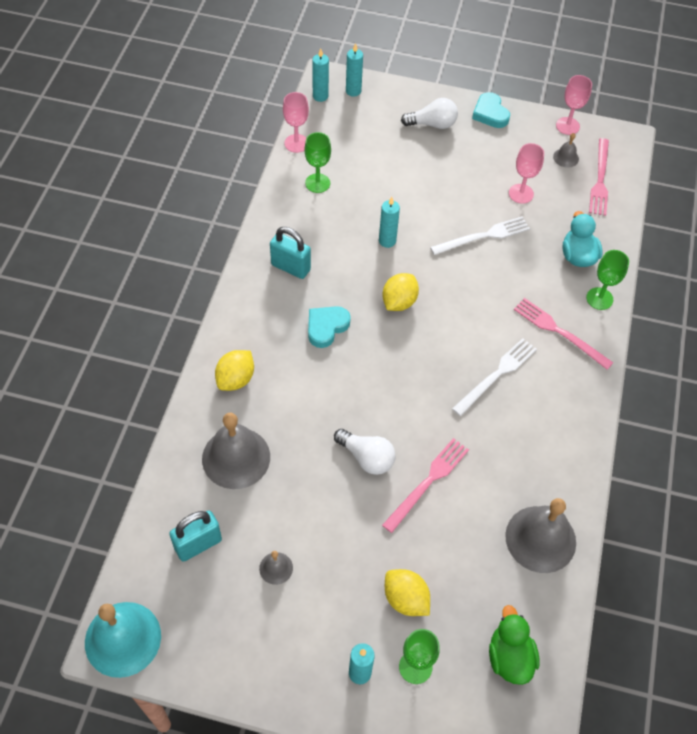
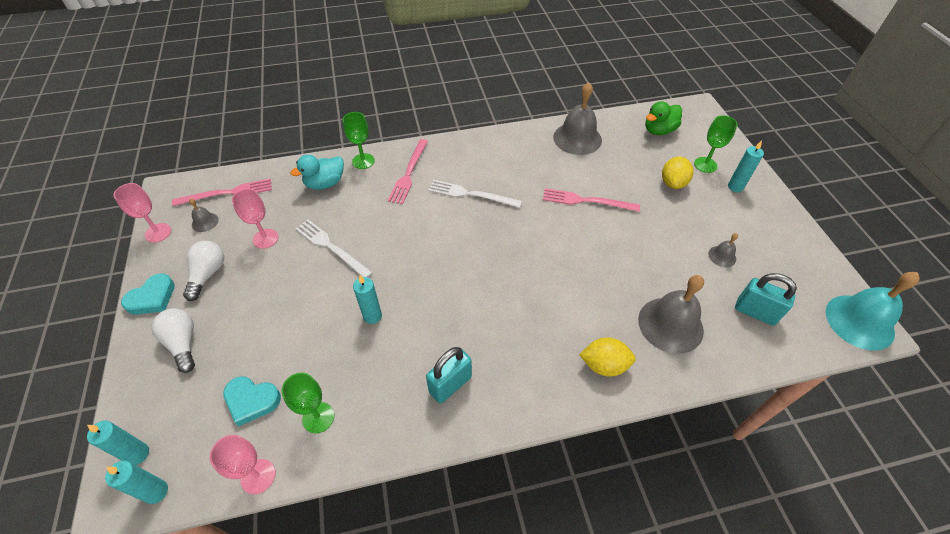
camera: 115 degrees left, 5 degrees down
turquoise padlock [270,227,311,279] -> turquoise padlock turned 45 degrees clockwise [426,347,472,404]
turquoise heart [308,306,351,348] -> turquoise heart moved to [223,376,281,426]
white light bulb [334,429,396,475] -> white light bulb moved to [183,241,224,301]
yellow lemon [382,273,419,311] -> none

